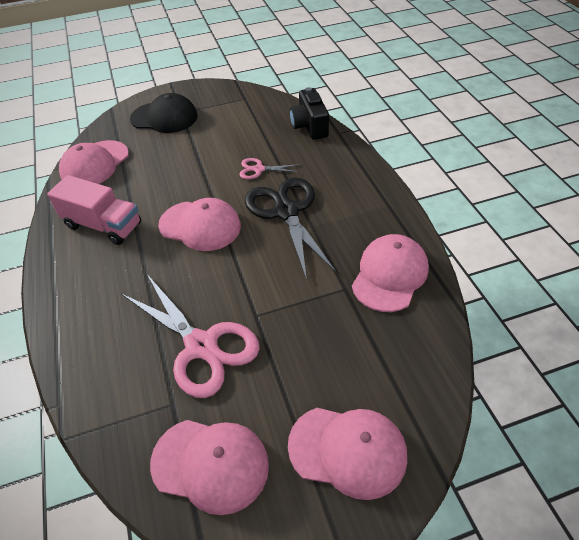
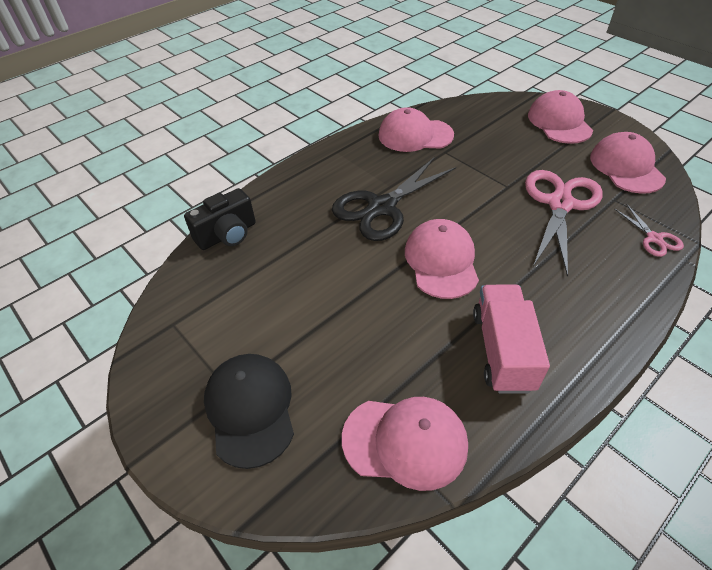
camera: 115 degrees left, 0 degrees up
pink scissors [239,158,301,179] -> pink scissors moved to [614,204,684,257]

